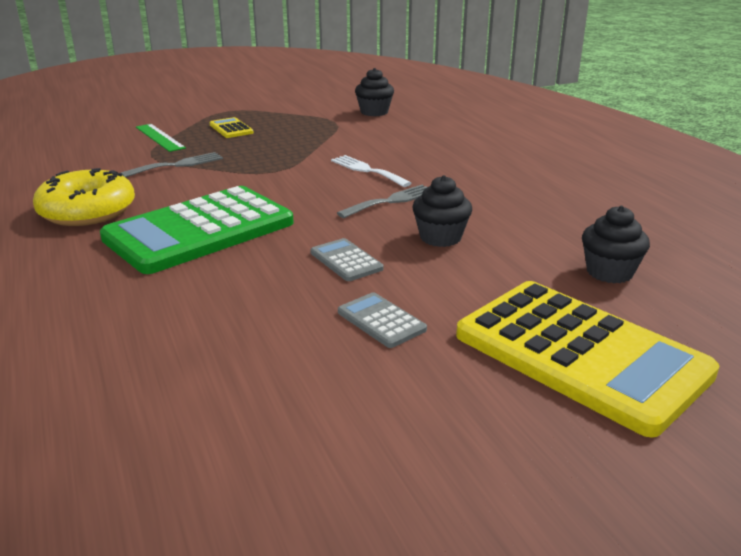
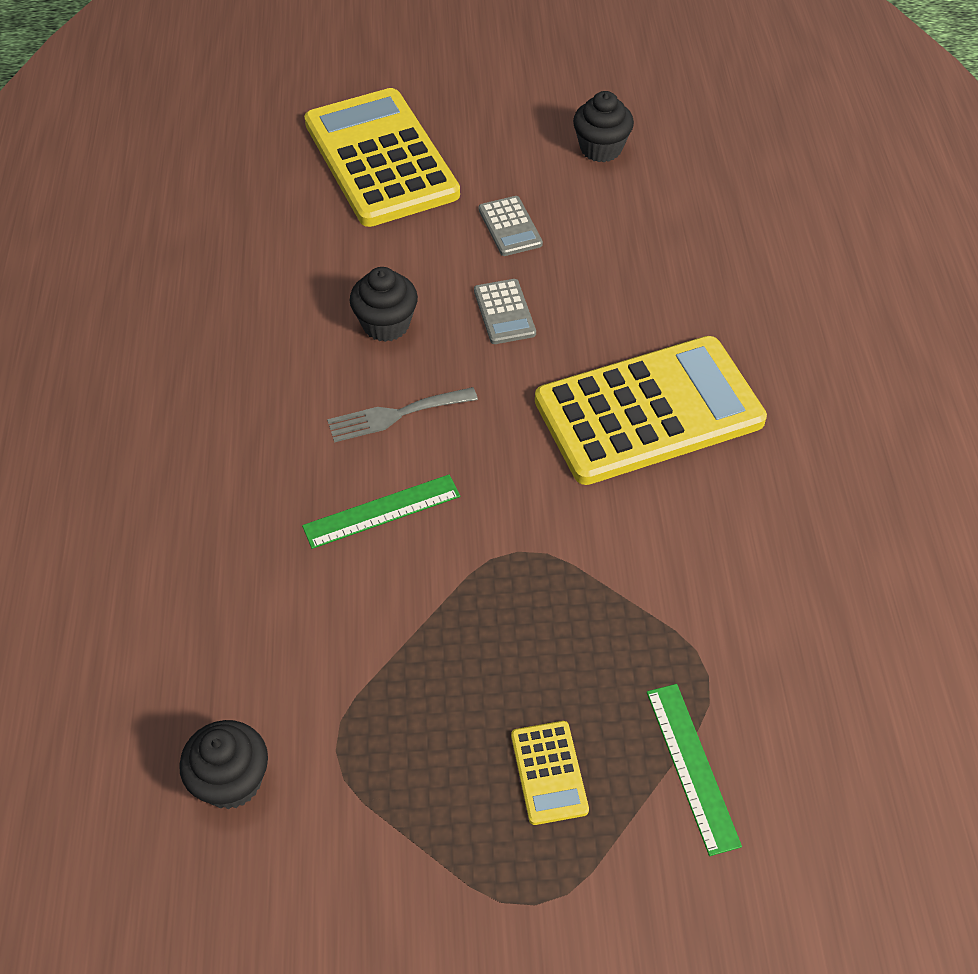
camera: 160 degrees left, 25 degrees up
yellow donut [33,168,135,226] -> none
green calculator [100,186,294,274] -> yellow calculator [535,336,767,485]
grey fork [121,152,223,177] -> none
white fork [331,155,411,187] -> green ruler [302,475,460,549]
black cupcake [582,206,650,284] -> black cupcake moved to [573,91,634,162]

